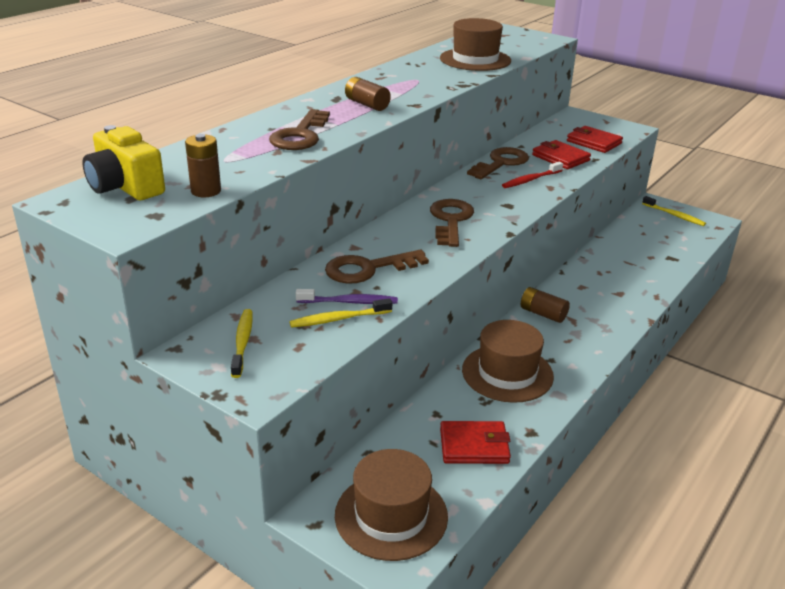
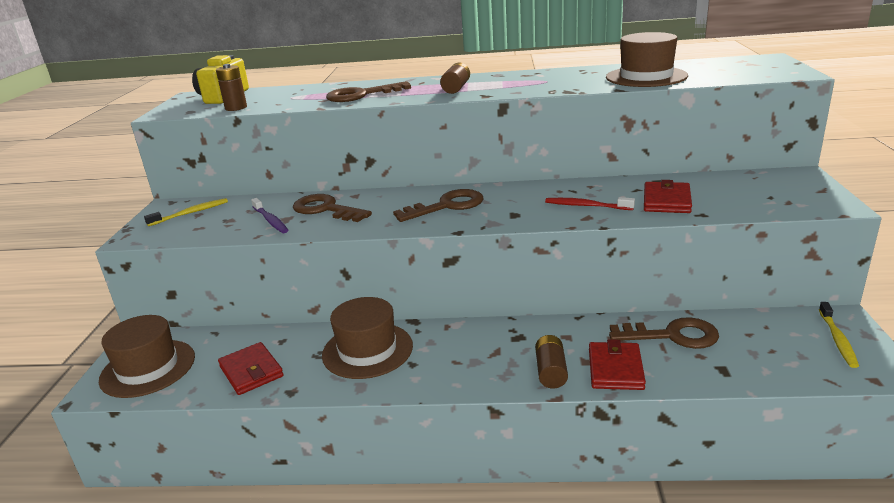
camera: 60 degrees right, 5 degrees down
yellow toothbrush [289,298,392,328] -> none
brown key [467,147,529,179] -> brown key moved to [609,317,719,349]
brown battery [521,287,570,323] -> brown battery moved to [535,335,568,389]
red wallet [567,126,623,153] -> red wallet moved to [589,339,646,390]

